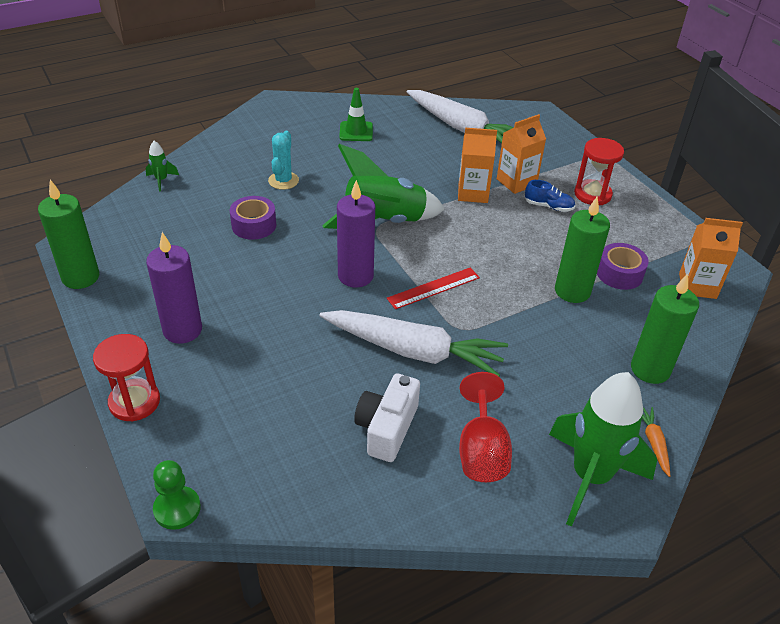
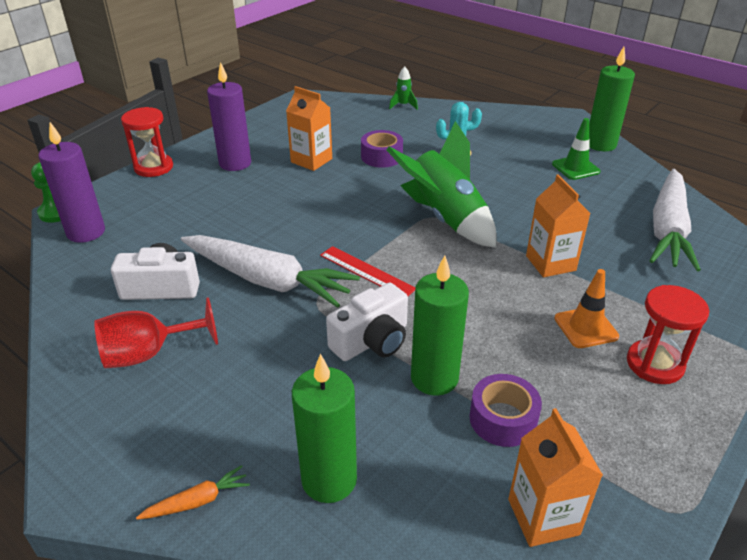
camera: 70 degrees right, 5 degrees down
green candle [38,180,99,289] -> green candle moved to [589,47,635,151]
white carrot [320,310,508,376] -> white carrot turned 60 degrees counterclockwise [181,235,360,308]
purple candle [337,180,375,288] -> purple candle moved to [39,122,105,243]
orange carton [497,114,546,194] -> orange carton moved to [286,86,332,171]
blue shoe [525,180,575,212] -> orange traffic cone [554,269,619,348]
green rocket [549,372,657,527] -> none
none -> white camera [326,283,408,361]

